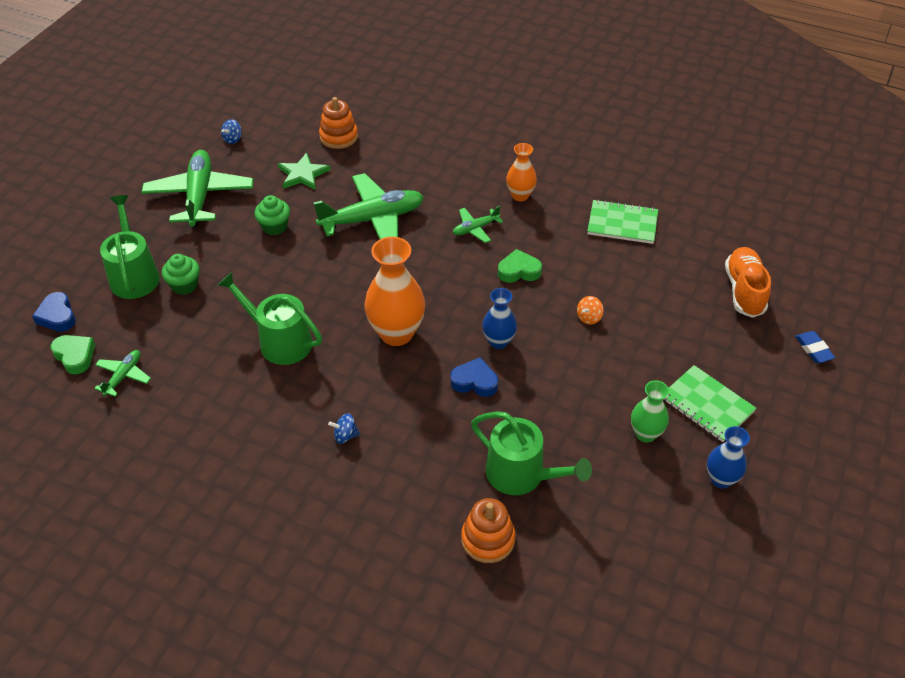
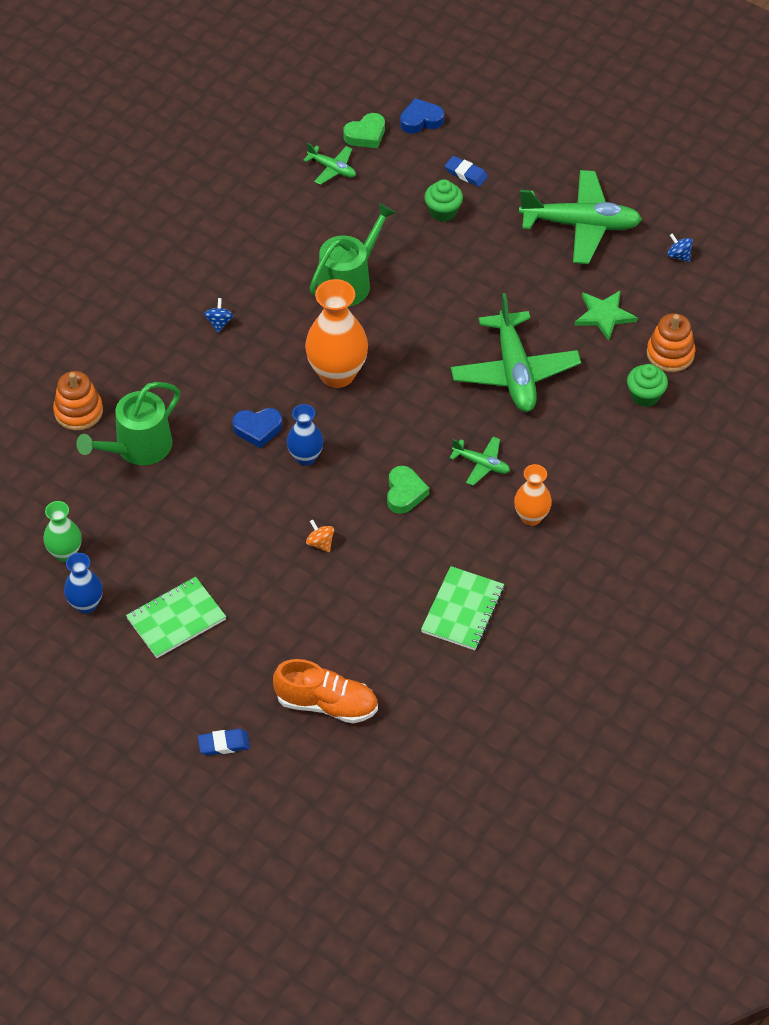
camera: 100 degrees right, 5 degrees up
green watering can [100,195,160,299] -> blue eraser [445,156,488,187]
green cupcake [254,195,290,235] -> green cupcake moved to [627,364,668,407]
blue heart [450,357,498,397] -> blue heart turned 60 degrees clockwise [232,408,283,448]
green plane [453,206,503,243] -> green plane turned 135 degrees clockwise [450,437,510,486]
green vase [631,381,669,442] -> green vase moved to [43,501,81,562]

